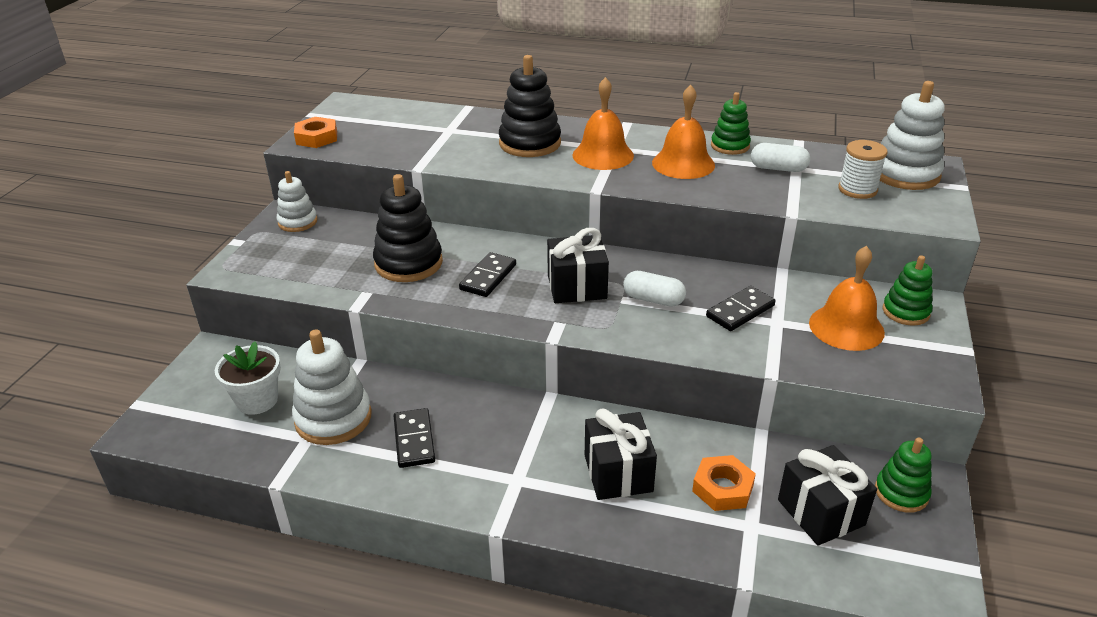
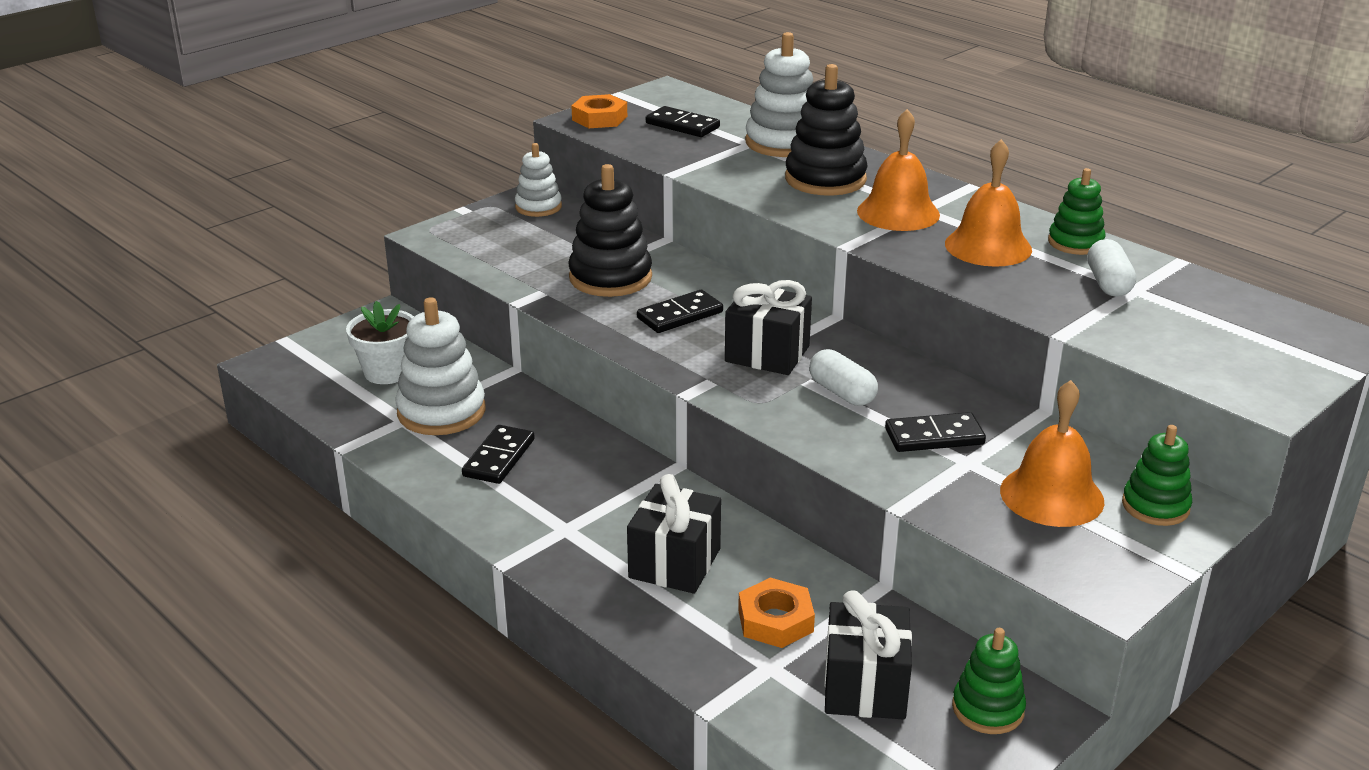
camera: 30 degrees right, 5 degrees down
white capsule [751,143,810,172] -> white capsule turned 45 degrees clockwise [1087,239,1136,297]
white spool [838,140,887,199] -> none
white stacking toy [880,81,945,190] -> white stacking toy moved to [745,32,813,157]
none -> black domino [646,106,720,137]

